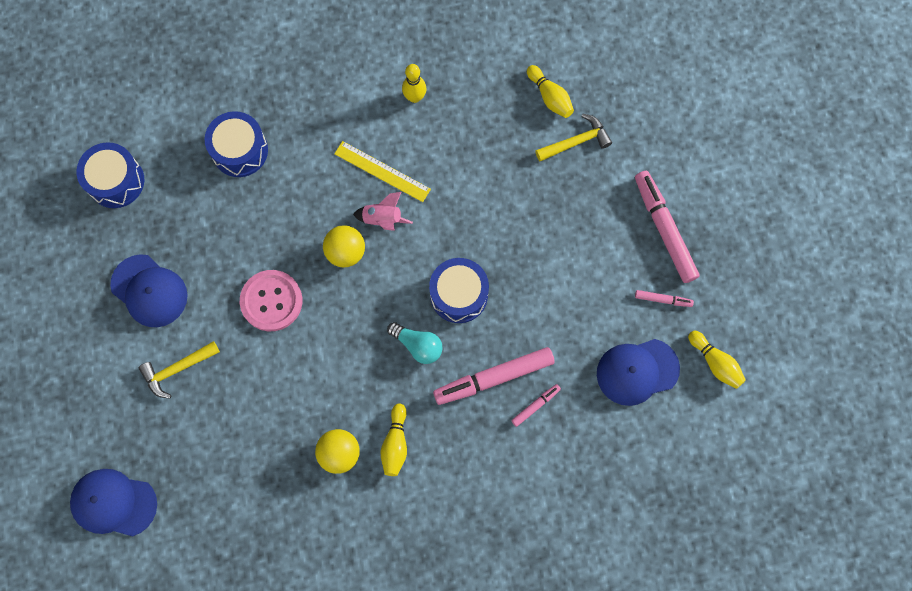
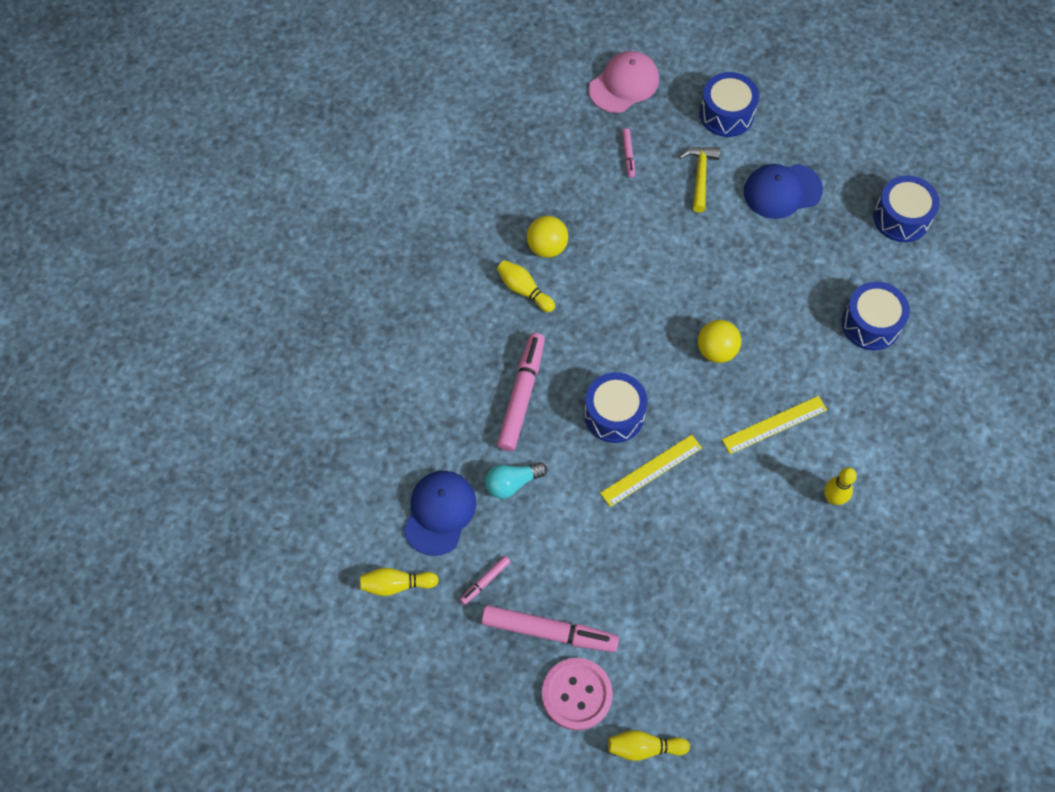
camera: 125 degrees right, 10 degrees down
blue cap [70,469,157,536] -> pink cap [589,51,659,113]
pink button [240,270,302,331] -> pink button moved to [542,658,613,731]
pink rocket [353,192,413,231] -> none
turquoise light bulb [387,322,443,364] -> turquoise light bulb moved to [485,462,547,499]
pink marker [511,384,561,427] -> pink marker moved to [622,129,635,178]
yellow bowling pin [527,65,574,118] -> yellow bowling pin moved to [608,730,690,761]
yellow hammer [535,114,612,161] -> none
none -> yellow ruler [600,435,702,507]
none -> blue drum [700,72,759,137]

